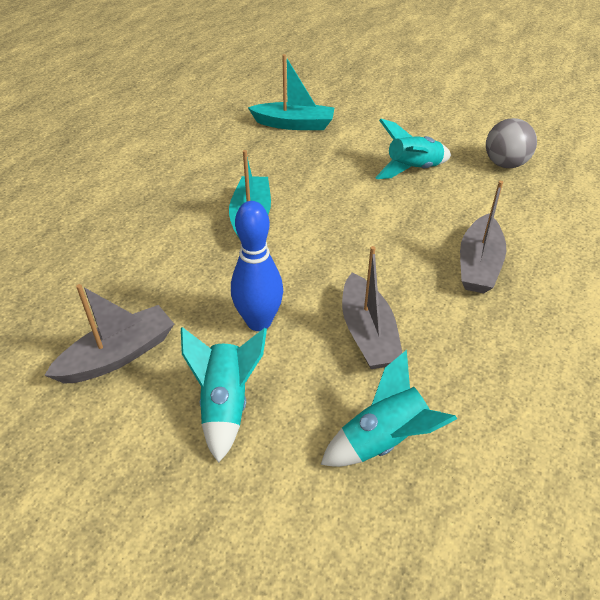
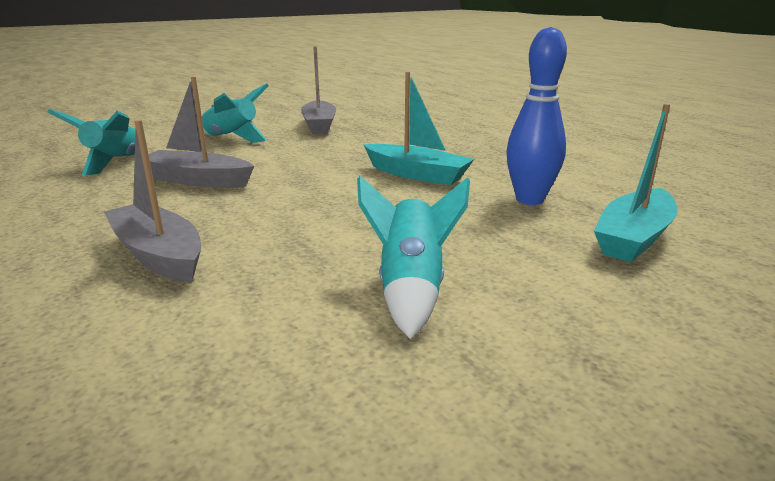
camera: 120 degrees right, 20 degrees down
blue bowling pin [231,201,283,331] -> blue bowling pin moved to [506,27,567,205]
grey ball [486,118,537,168] -> none

